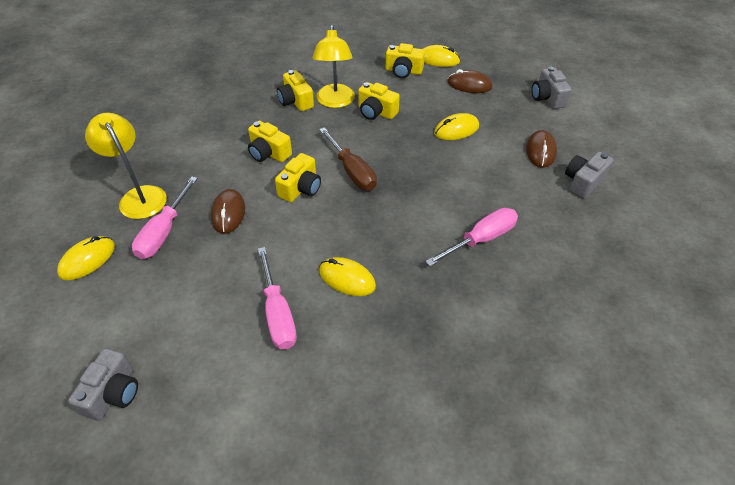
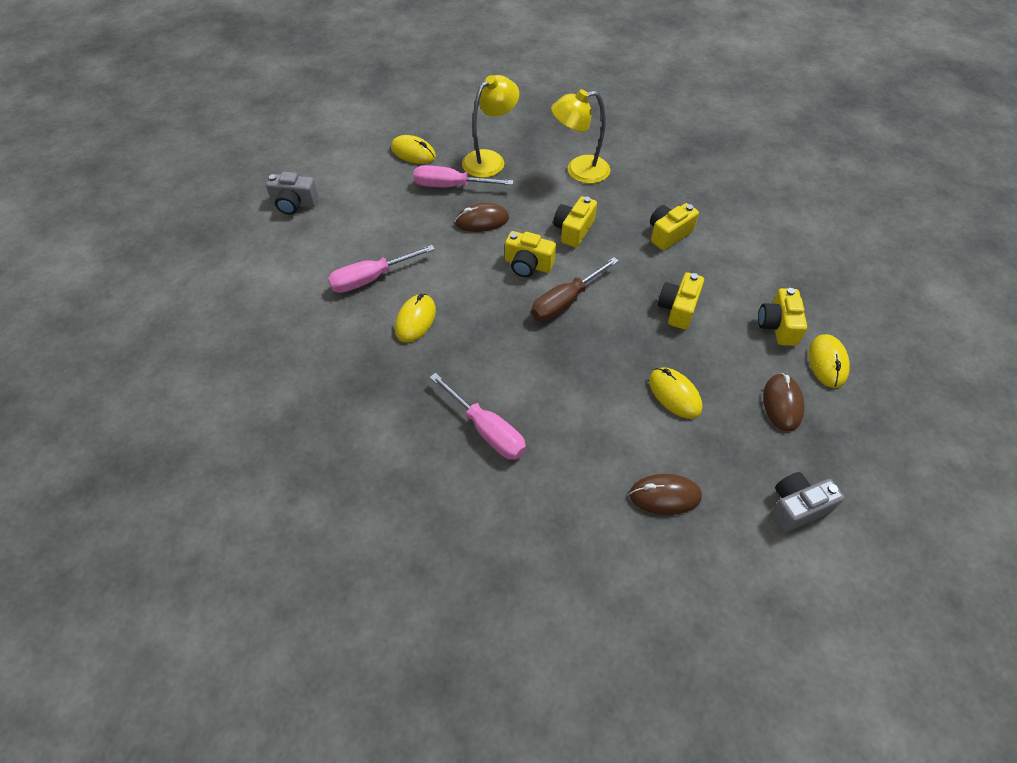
camera: 80 degrees right, 5 degrees up
yellow lamp [312,25,355,108] -> yellow lamp moved to [551,89,610,184]
grey camera [565,152,613,199] -> none

